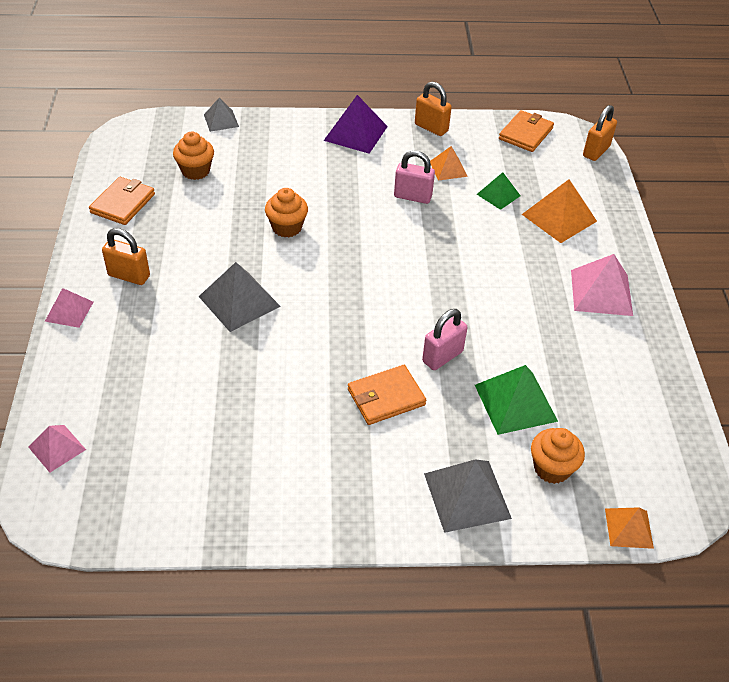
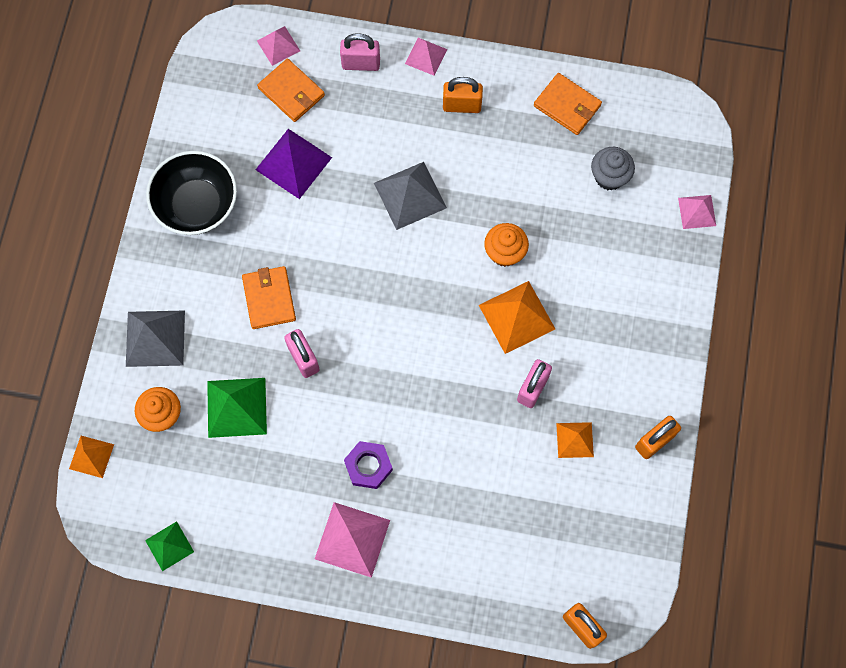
camera: 105 degrees right, 25 degrees up
orange padlock [102,228,150,285] -> orange padlock turned 60 degrees clockwise [443,77,483,113]
orange cupcake [173,132,214,180] -> grey cupcake [591,147,635,191]
grey pyramid [204,98,239,132] -> pink pyramid [678,195,716,229]
purple pyramid [324,95,388,154] -> purple pyramid moved to [256,129,332,199]
green pyramid [477,172,521,210] -> green pyramid moved to [145,521,194,571]
orange wallet [499,110,554,152] -> orange wallet moved to [257,58,325,122]
orange pyramid [522,179,597,243] -> orange pyramid moved to [479,281,555,354]
none -> black bowl [146,151,237,235]
none -> pink padlock [340,33,380,71]
none -> purple nut [344,441,393,489]

